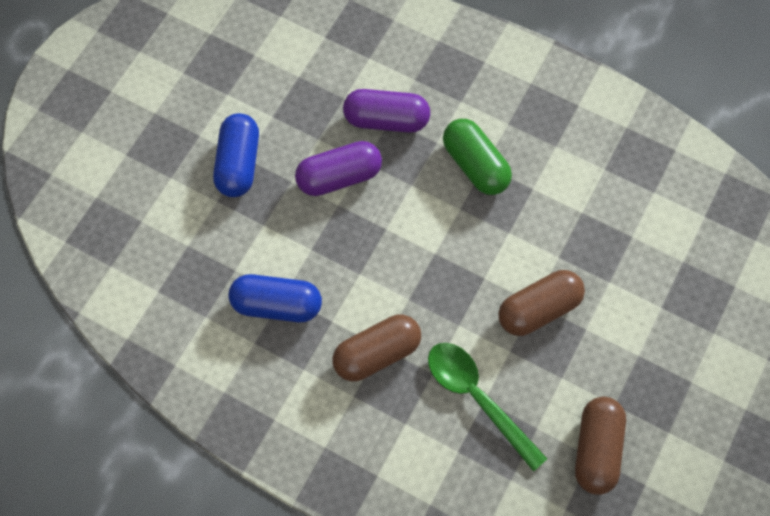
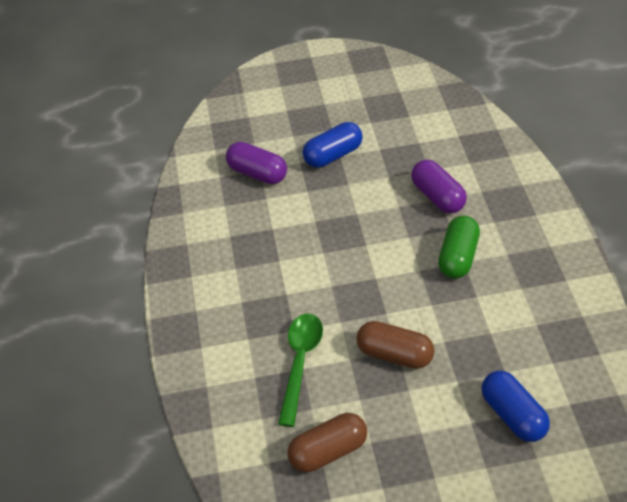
camera: 55 degrees right, 20 degrees down
blue capsule [228,274,322,322] -> blue capsule moved to [482,371,550,442]
purple capsule [295,141,382,196] -> purple capsule moved to [226,142,287,184]
brown capsule [332,314,421,382] -> none

